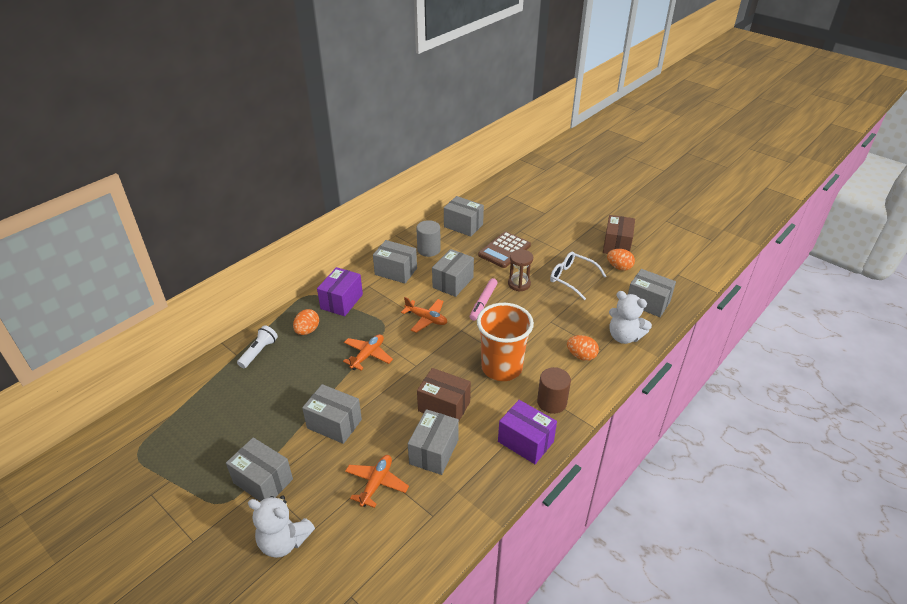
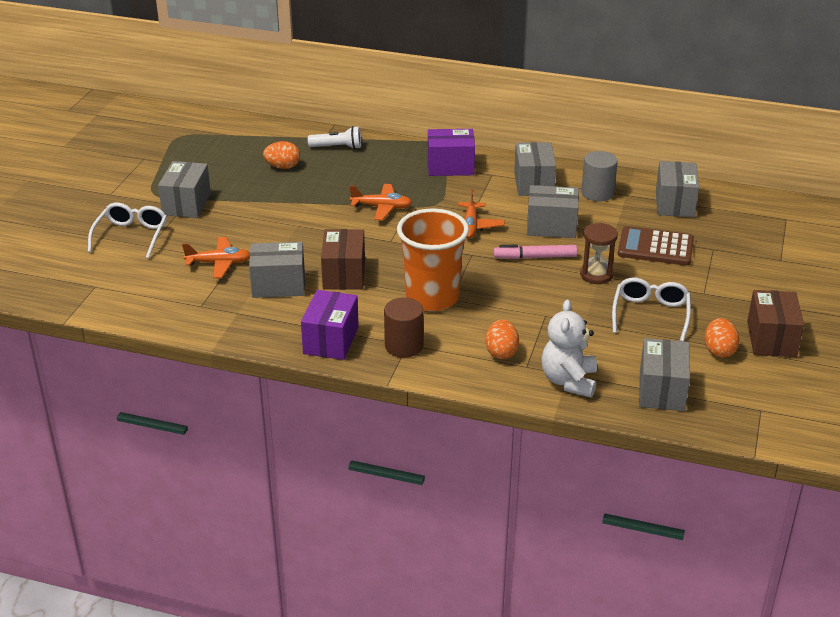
camera: 65 degrees right, 5 degrees down
white teddy bear [248,495,315,558] -> white glasses [88,203,167,259]
orange egg [293,309,319,335] -> orange egg moved to [263,141,300,169]
grey box [302,384,362,444] -> none
brown box [603,215,635,254] -> brown box turned 75 degrees counterclockwise [747,290,804,357]

